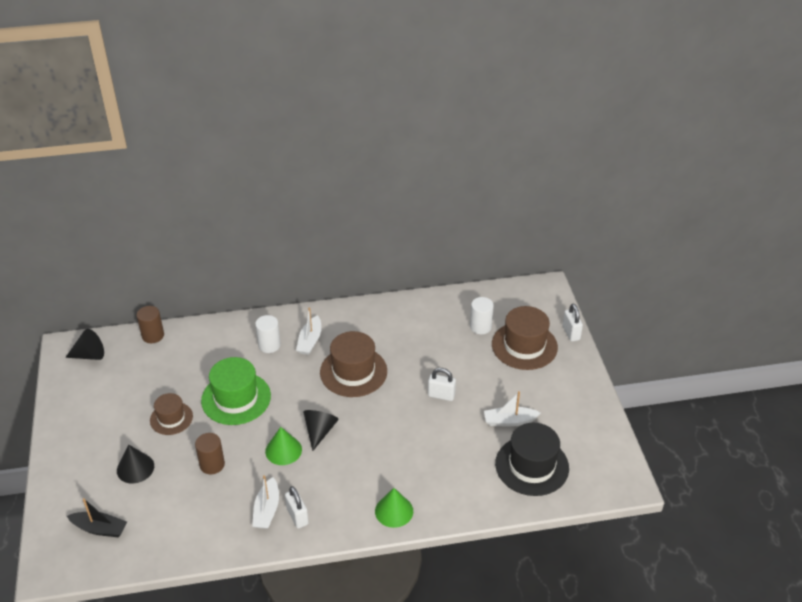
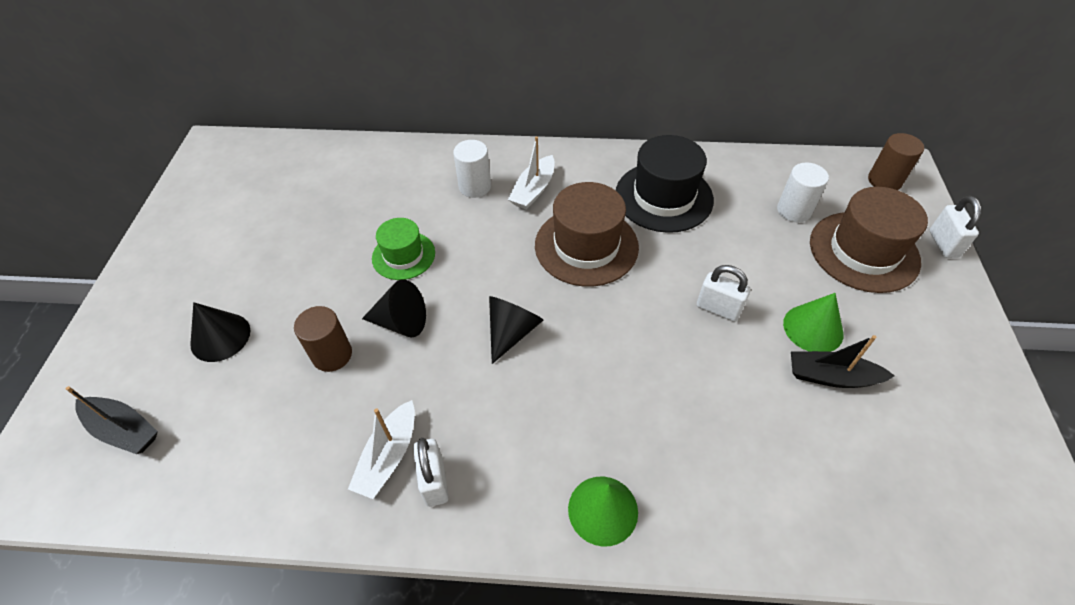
camera: 15 degrees right, 10 degrees up
black cone [65,329,104,360] -> black cone moved to [362,279,426,337]
brown cylinder [137,306,164,343] -> brown cylinder moved to [868,133,924,190]
brown hat [150,393,193,435] -> none
green hat [201,357,271,425] -> green hat [372,218,435,280], size x0.60
green cone [265,427,302,465] -> green cone moved to [783,293,843,352]
white boat [484,391,541,426] -> black boat [791,335,895,388]
black hat [495,423,569,496] -> black hat moved to [616,135,714,233]

